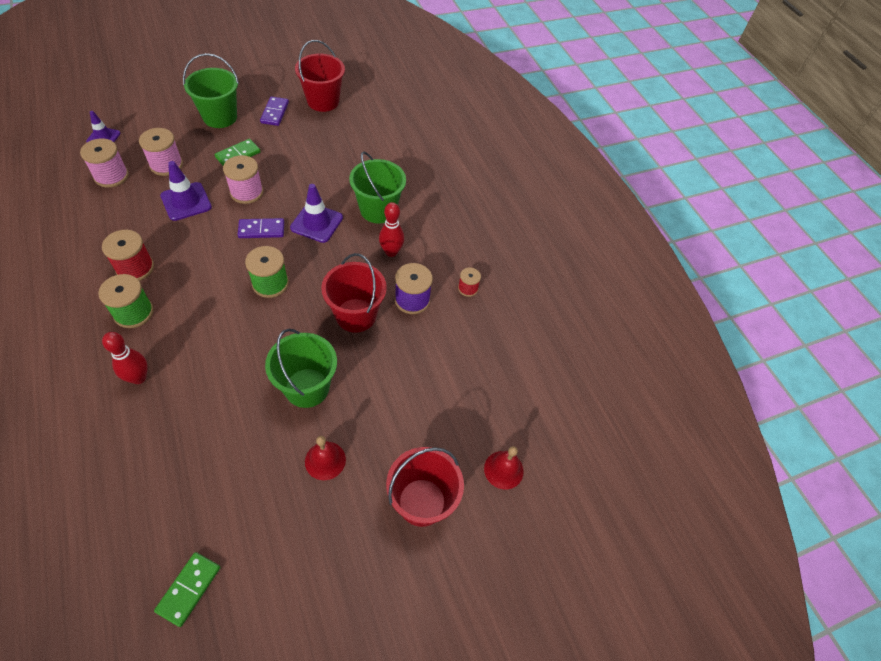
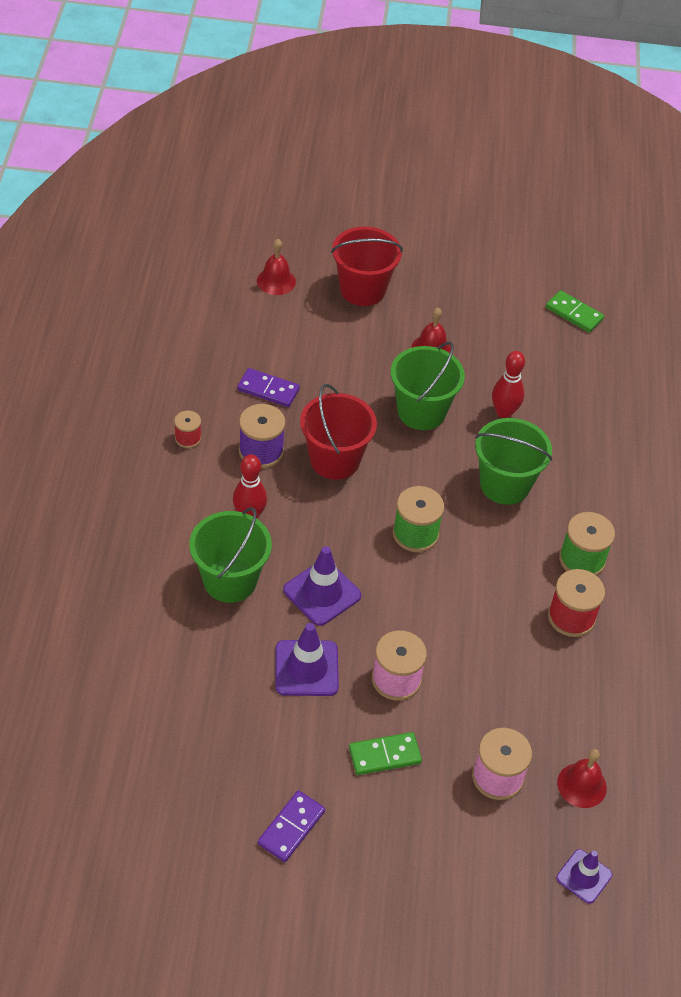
camera: 150 degrees left, 5 degrees down
pink spool [80,138,129,188] -> red bell [557,749,607,808]
red bowling pin [102,332,148,384] -> red bowling pin moved to [492,351,525,418]
green domino [154,552,221,627] -> green domino turned 75 degrees clockwise [546,290,604,333]
purple traffic cone [160,161,212,221] -> purple traffic cone moved to [275,623,339,696]
green bucket [183,53,239,128] -> green bucket moved to [475,418,552,505]
purple domino [238,218,284,238] -> purple domino moved to [237,368,300,407]
red bucket [295,40,345,112] -> none

